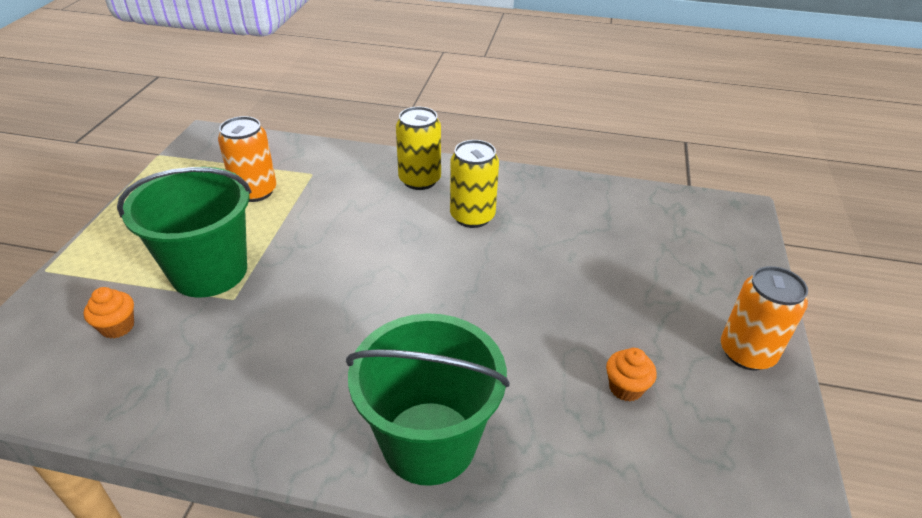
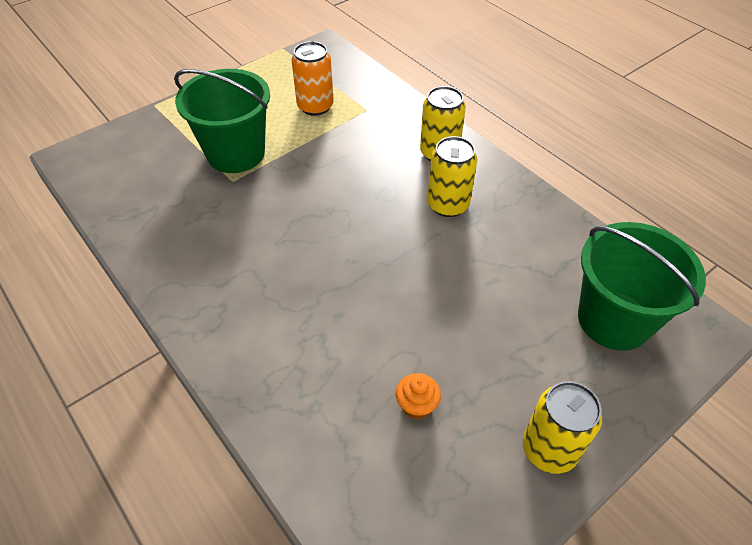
camera: 40 degrees right, 10 degrees up
orange cupcake [84,287,134,339] -> none
green bucket [346,313,510,486] -> green bucket moved to [578,222,706,351]
orange can [721,266,808,371] -> yellow can [523,381,602,474]

